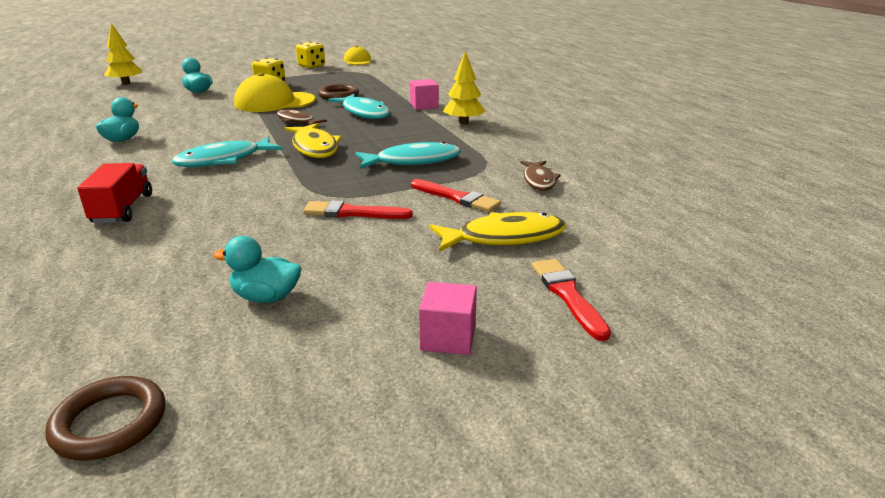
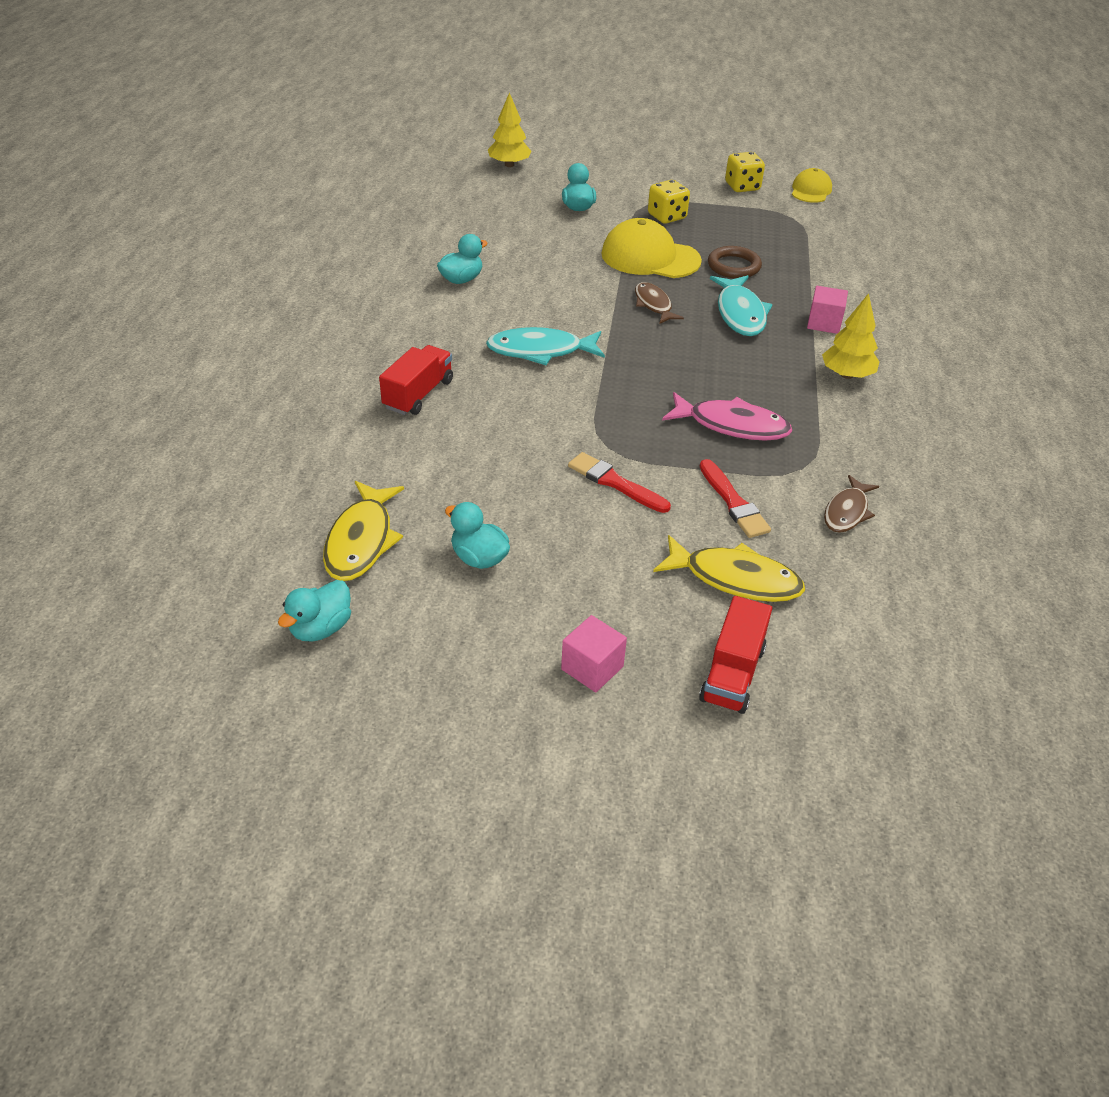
camera: 30 degrees right, 15 degrees up
brown ring [46,376,165,460] -> turquoise duck [278,580,351,641]
yellow fish [285,123,342,158] -> yellow fish moved to [323,481,404,581]
turquoise fish [355,142,461,169] -> pink fish [662,392,792,441]
red brush [532,259,611,341] -> red truck [699,596,772,714]

